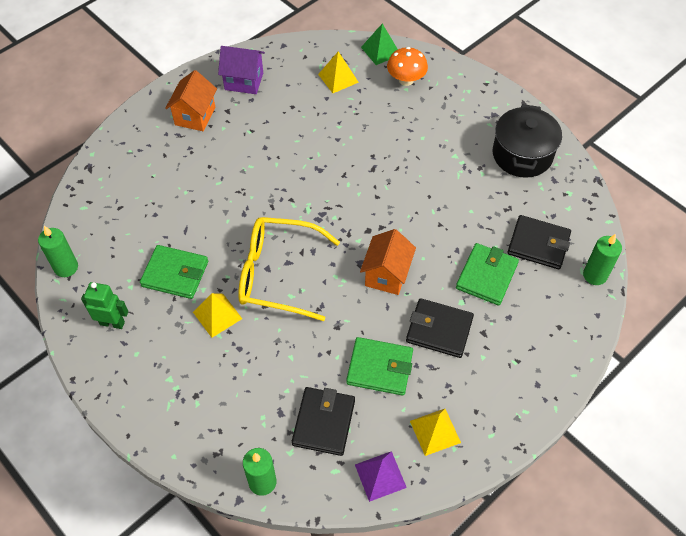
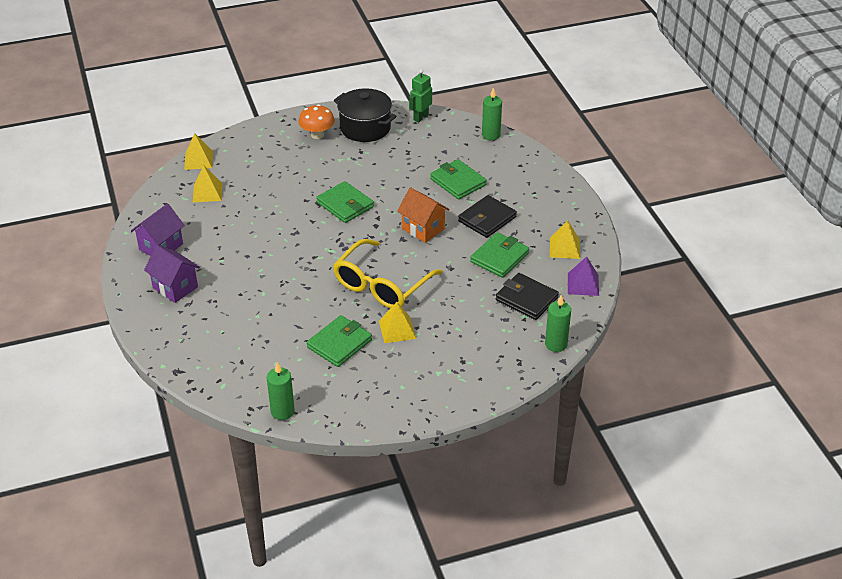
camera: 65 degrees left, 15 degrees down
green robot [81,282,128,329] -> green robot moved to [409,69,432,122]
orange house [165,70,217,131] -> purple house [144,245,200,303]
green pyramid [361,24,398,65] -> yellow pyramid [184,133,213,170]
orange mushroom [387,47,428,86] -> orange mushroom moved to [298,104,335,139]
black wallet [507,215,571,269] -> none
none -> green wallet [316,181,374,223]

